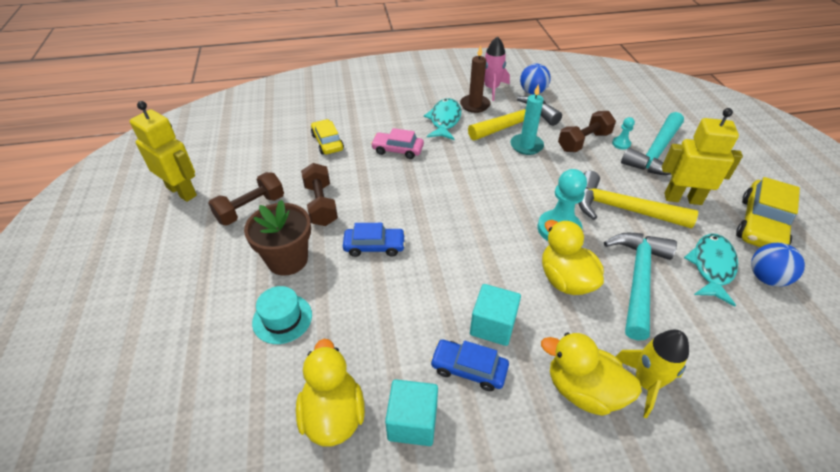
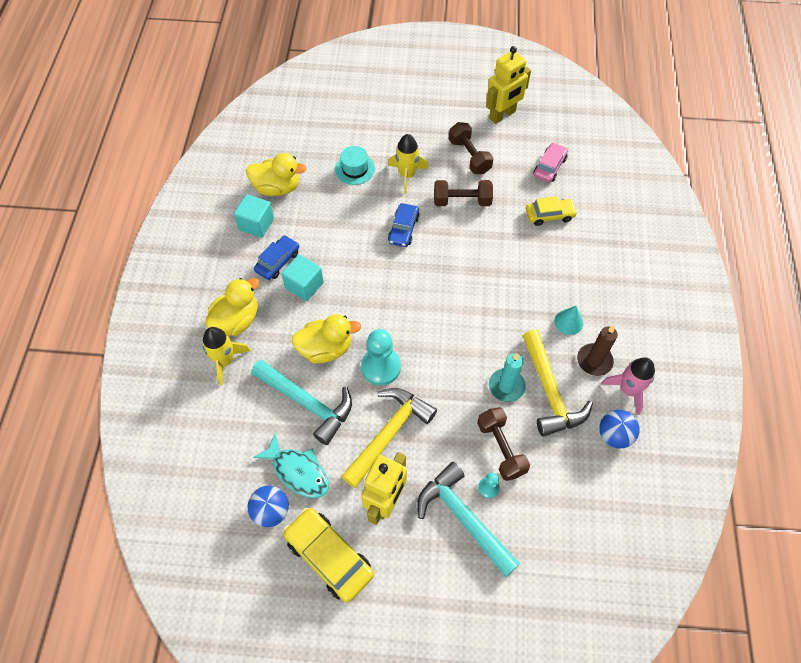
camera: 105 degrees right, 15 degrees up
brown flower pot [244,200,311,276] -> yellow rocket [388,134,428,194]
pink car [371,128,424,159] -> pink car moved to [533,142,568,183]
turquoise fish [424,98,461,140] -> turquoise cone [555,306,583,335]

